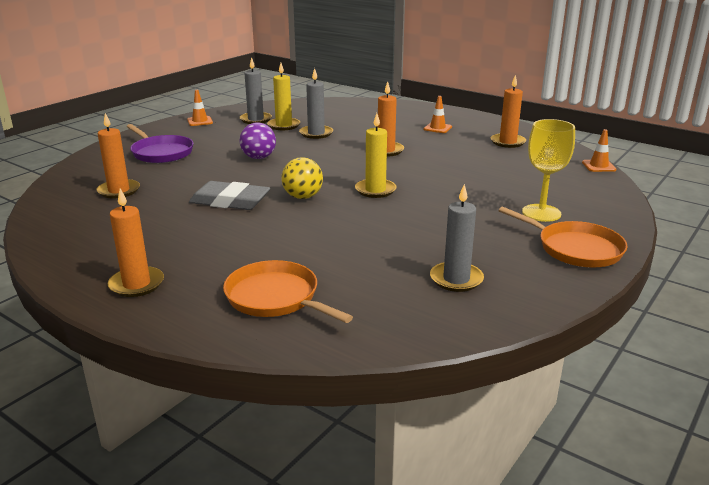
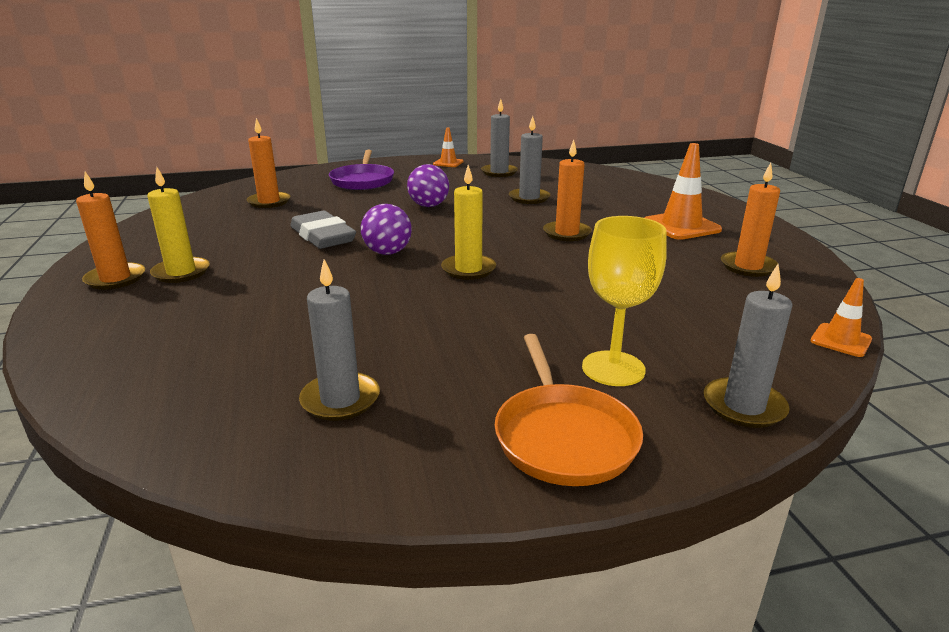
camera: 40 degrees right, 0 degrees up
orange pan [223,260,353,323] -> none
yellow candle [267,63,300,130] -> yellow candle moved to [147,167,210,283]
yellow ball [282,157,323,199] -> purple ball [361,204,412,255]
orange traffic cone [423,96,452,133] -> orange traffic cone [644,143,722,240], size x1.76
none -> grey candle [704,264,793,428]

